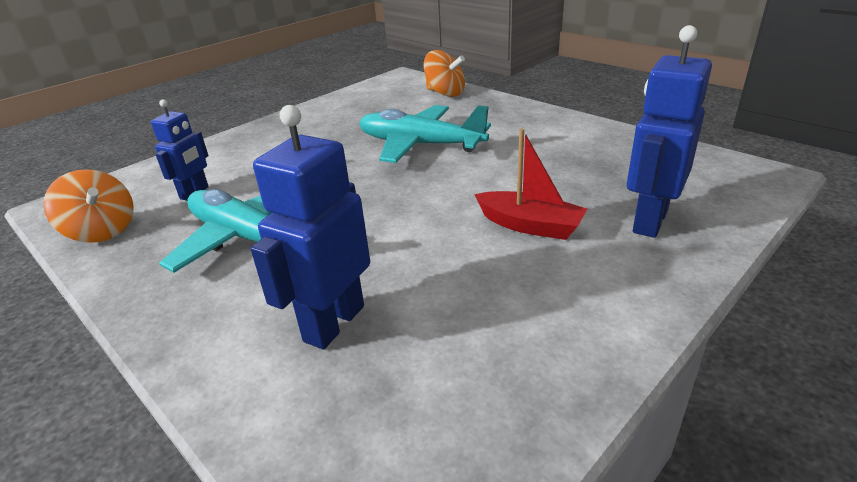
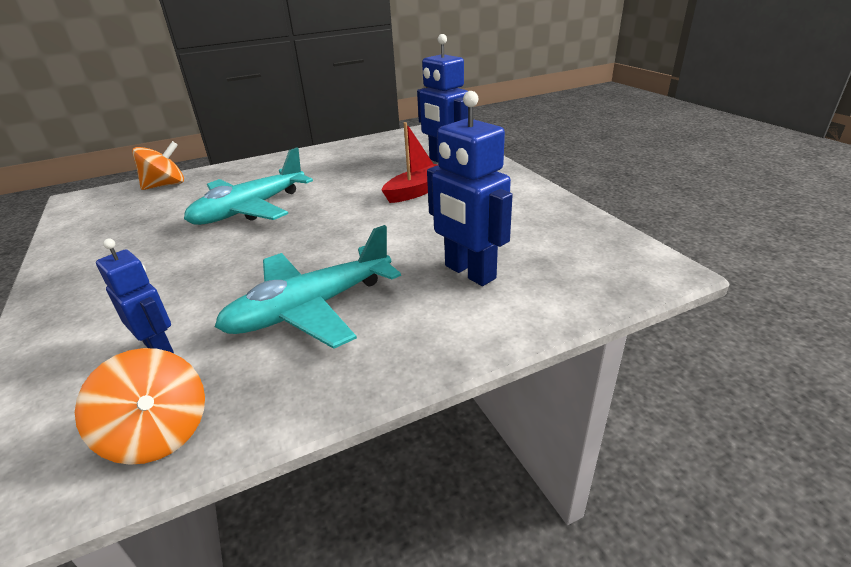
camera: 70 degrees left, 0 degrees up
orange spinning top [43,169,134,243] -> orange spinning top turned 75 degrees clockwise [75,348,205,465]

